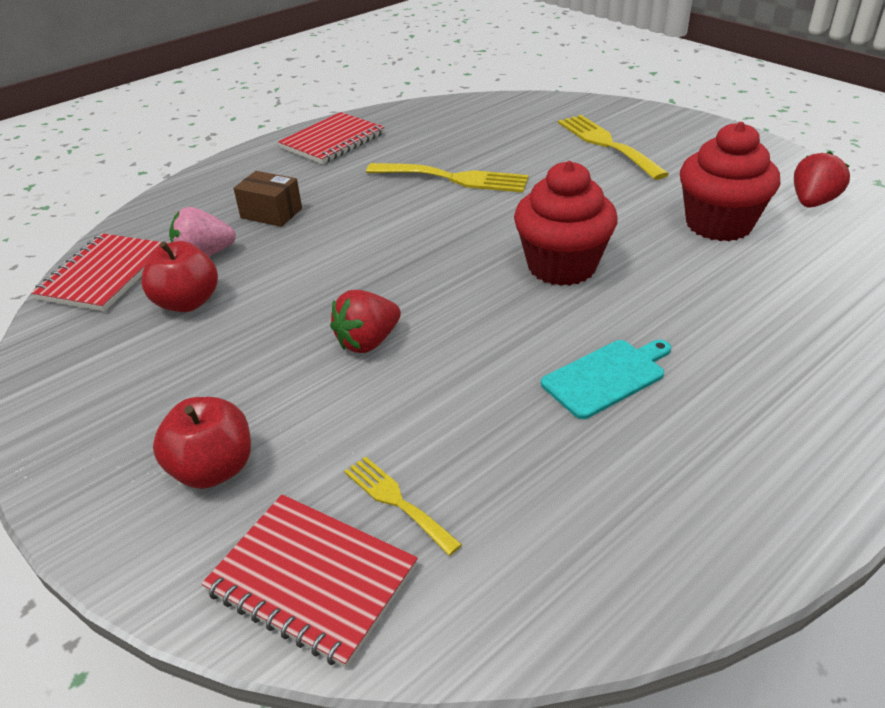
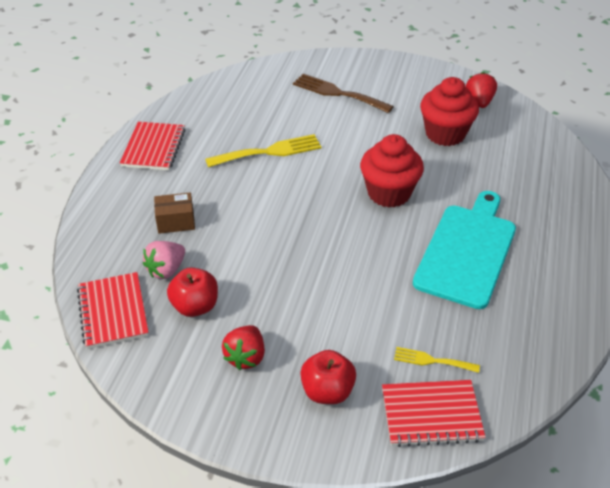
camera: 35 degrees left, 5 degrees up
red strawberry [330,290,401,353] -> red strawberry moved to [222,325,265,370]
turquoise cutting board [541,340,671,419] -> turquoise cutting board [413,191,516,309], size x1.97
yellow fork [558,115,669,180] -> brown fork [293,74,394,113]

